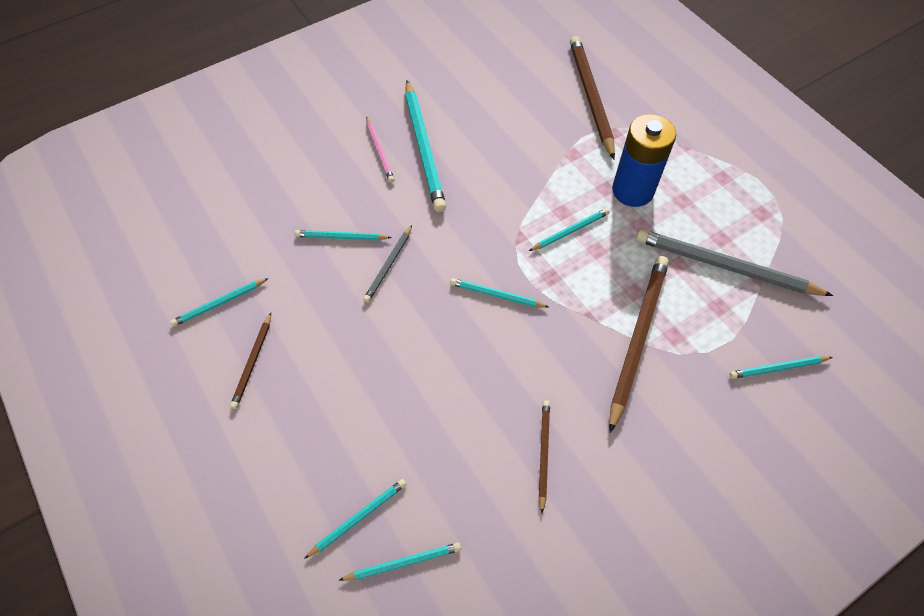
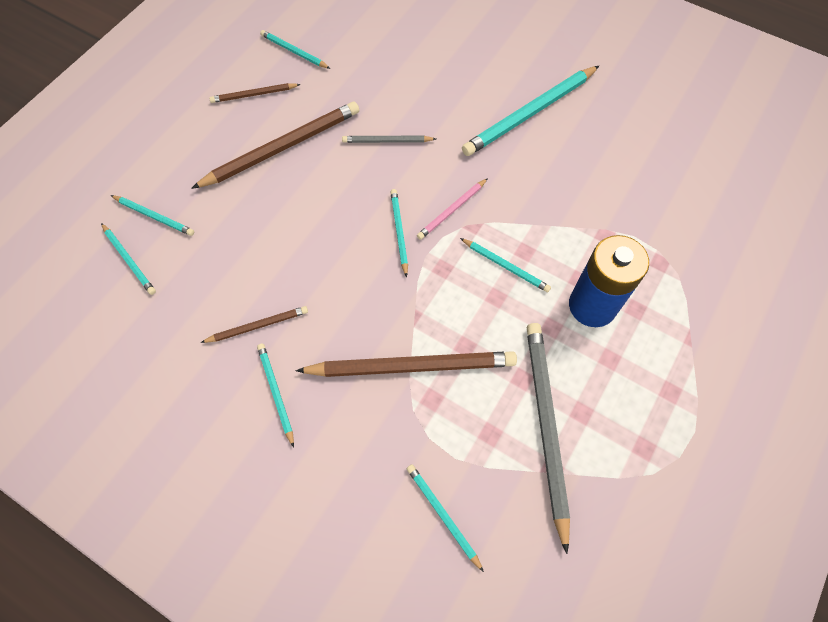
camera: 65 degrees right, 5 degrees up
turquoise pencil [295,230,392,240] -> turquoise pencil moved to [257,344,294,448]
pink pencil [366,117,395,183] -> pink pencil moved to [417,178,488,240]
brown pencil [570,36,615,159] -> brown pencil moved to [191,102,359,189]

